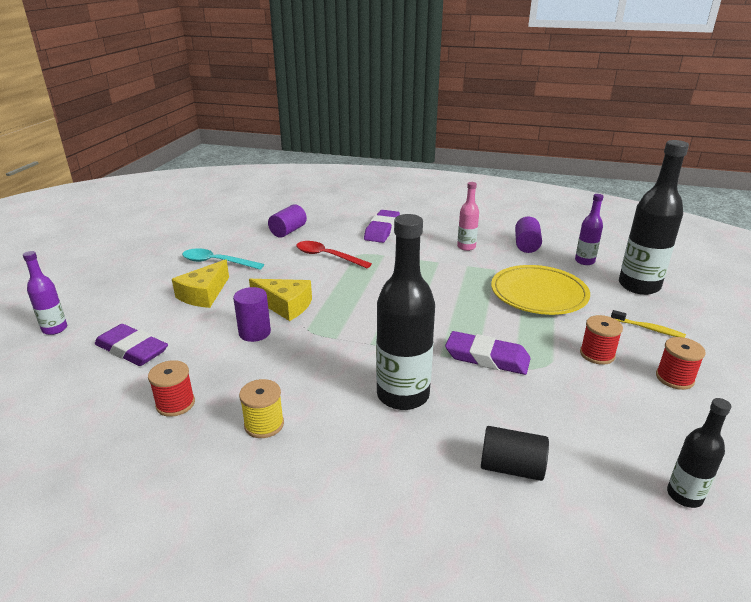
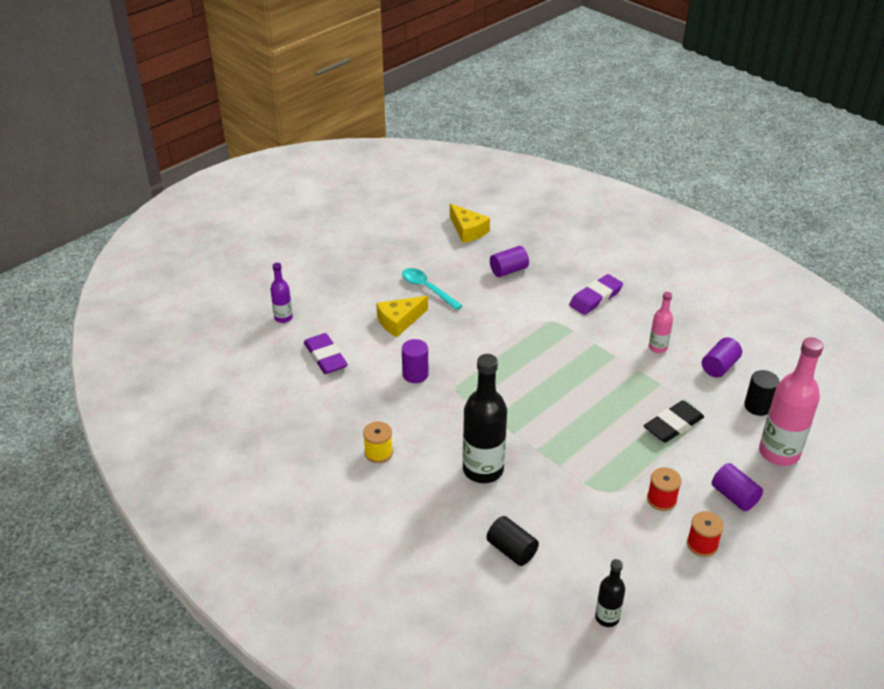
camera: 30 degrees right, 10 degrees up
red spool [148,360,195,417] -> none
yellow cheese [249,279,312,321] -> yellow cheese moved to [450,203,490,243]
red spoon [296,241,372,268] -> none
purple eraser [445,331,531,375] -> none
yellow plate [491,265,590,315] -> black eraser [643,400,704,443]
purple bottle [575,194,604,265] -> black cylinder [744,370,779,416]
yellow toothbrush [611,310,686,338] -> purple cylinder [712,463,763,511]
black bottle [619,140,689,295] -> pink bottle [759,337,824,466]

